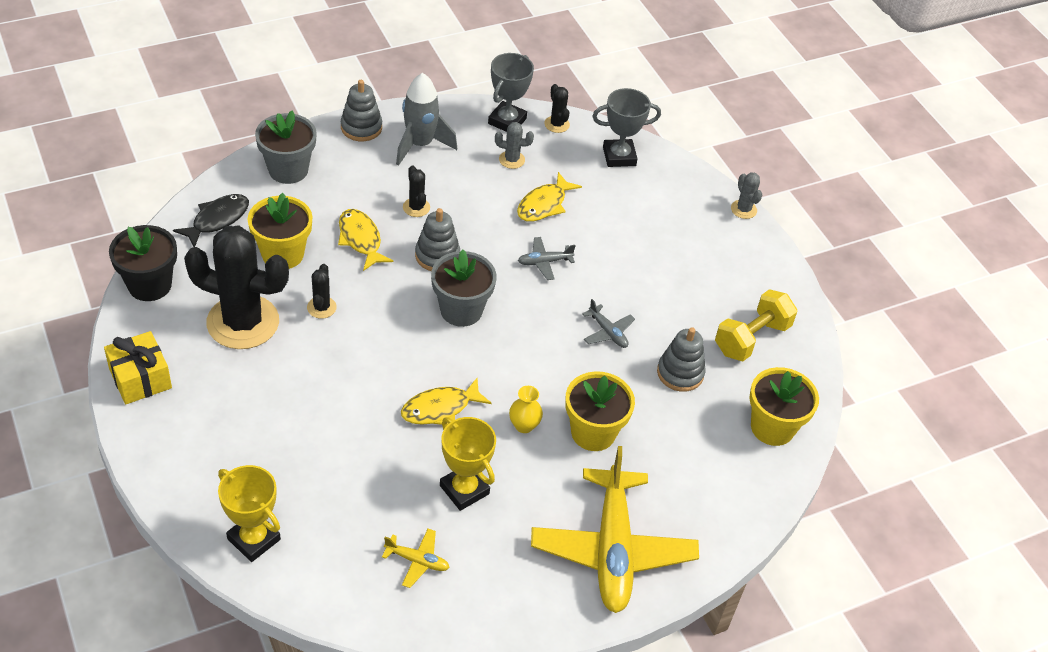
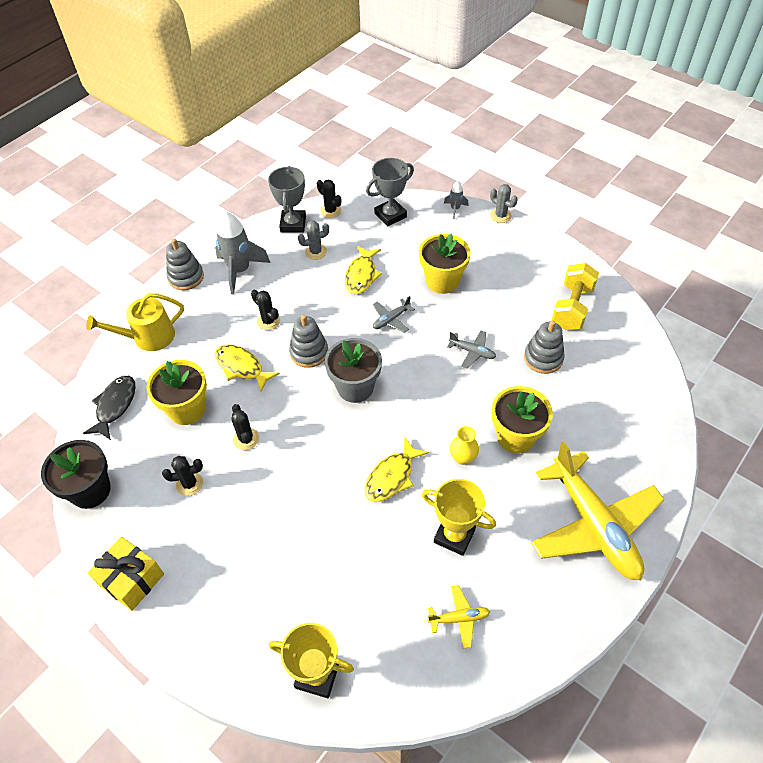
camera: 20 degrees left, 5 degrees up
black cactus [184,226,289,349] -> black cactus [162,456,203,496], size x0.42
grey flower pot [255,110,317,184] -> yellow watering can [86,293,184,351]
yellow flower pot [749,367,819,446] -> yellow flower pot moved to [419,234,471,294]
none -> grey rocket [444,181,469,219]

